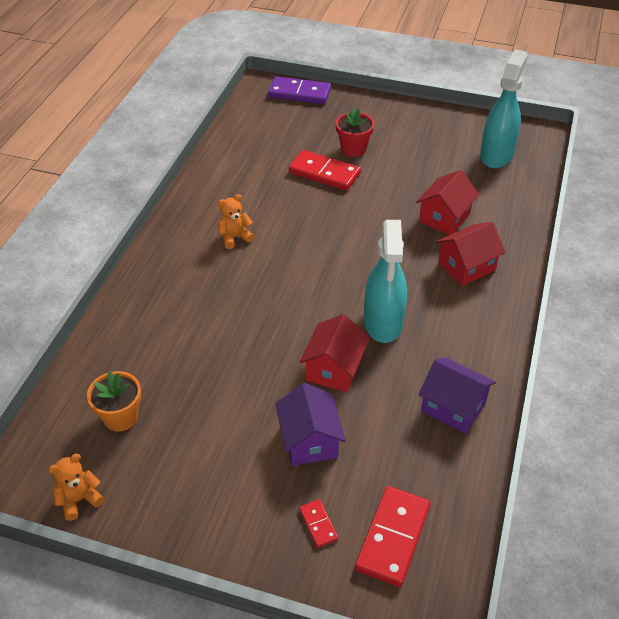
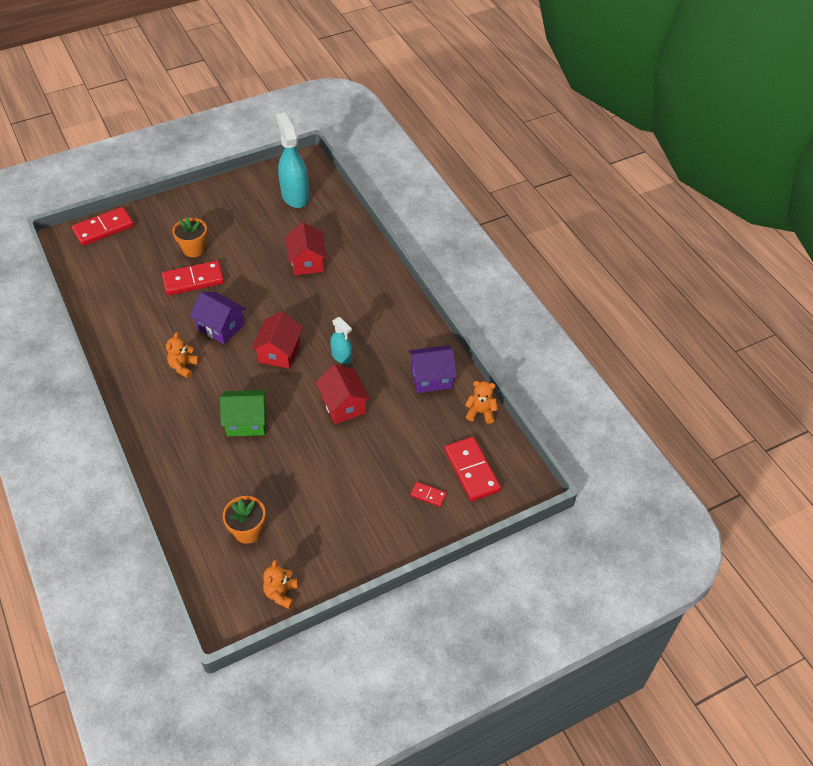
camera: 45 degrees left, 5 degrees up
purple domino [268,76,331,104] -> red domino [72,207,134,246]
purple house [275,383,346,466] -> purple house moved to [190,292,246,344]
red flower pot [336,109,374,157] -> orange flower pot [173,217,207,257]
turquoise spray bottle [364,220,407,343] -> turquoise spray bottle [330,317,352,364], size x0.54
red house [436,222,506,286] -> red house moved to [251,311,303,369]
none -> green house [220,390,267,436]
none -> orange teddy bear [465,381,498,424]

